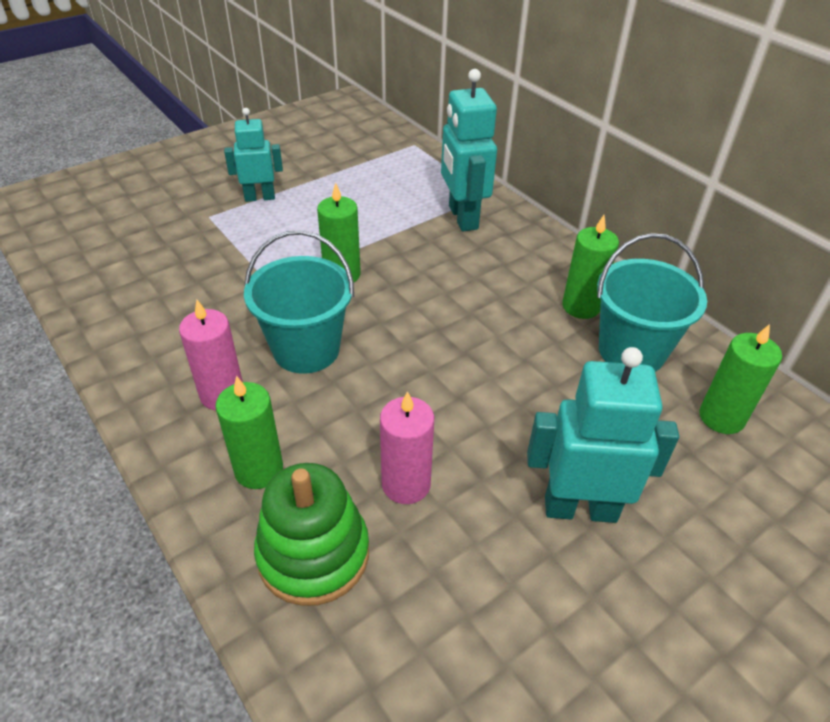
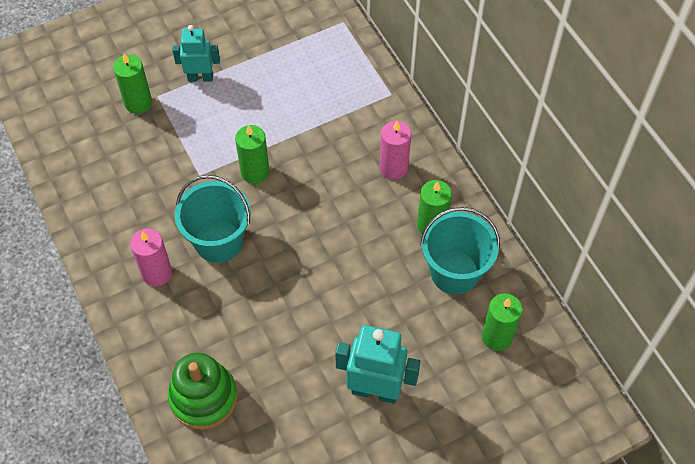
camera: 10 degrees right, 15 degrees up
green candle [215,376,283,489] -> green candle moved to [113,53,152,114]
pink candle [380,391,434,504] -> pink candle moved to [380,121,411,180]
turquoise robot [441,69,497,231] -> none

